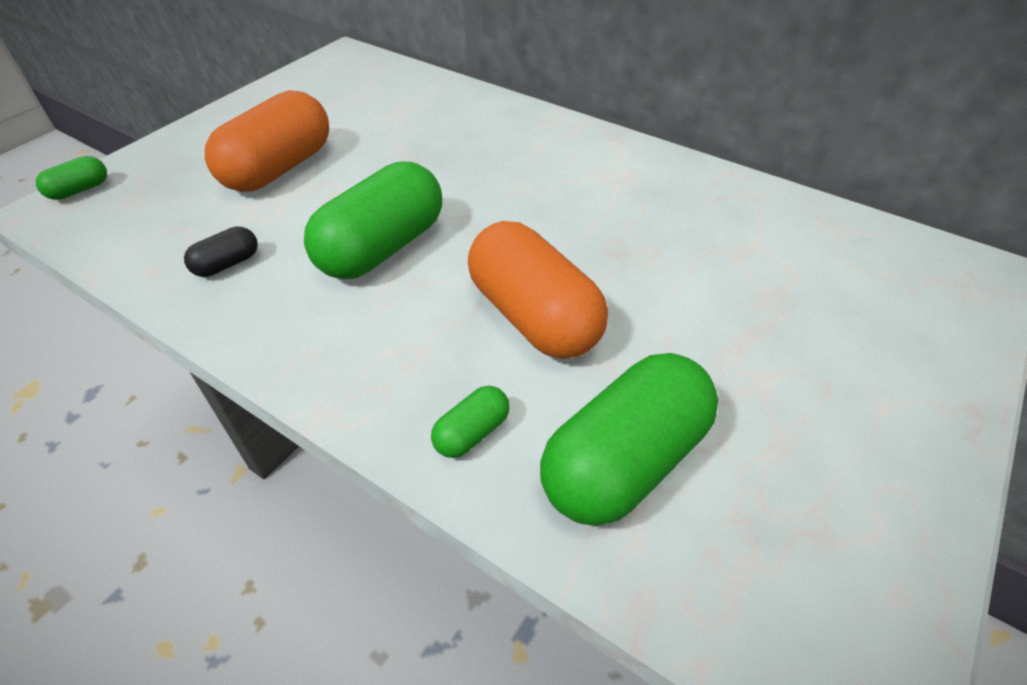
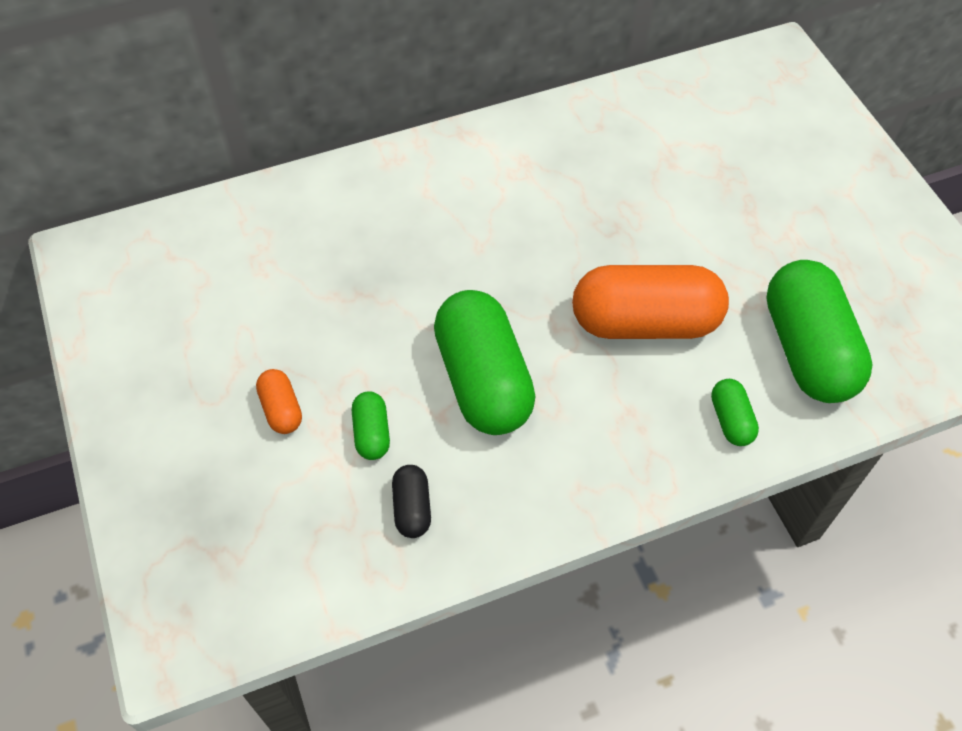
camera: 55 degrees left, 10 degrees up
green capsule [36,156,107,200] -> green capsule moved to [352,391,390,460]
orange capsule [205,90,329,192] -> orange capsule [256,369,302,434], size x0.45

